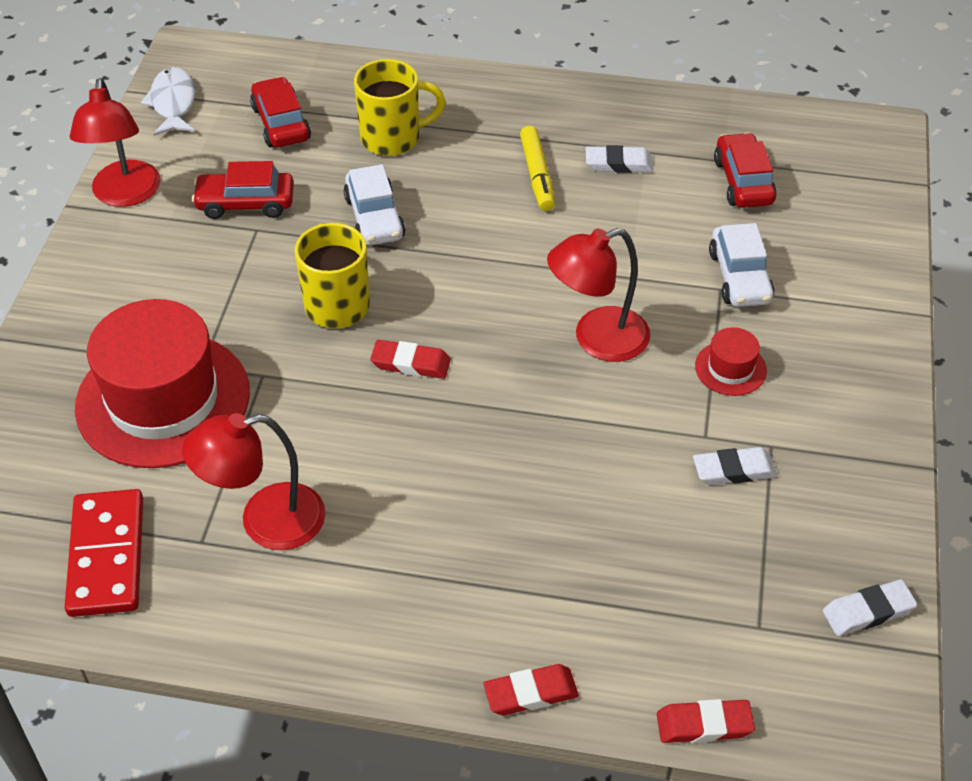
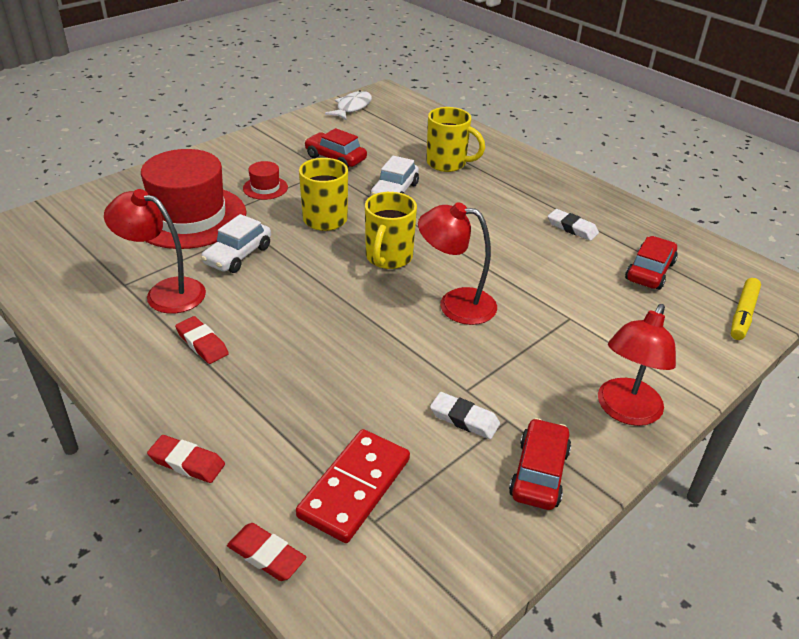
camera: 35 degrees right, 10 degrees down
red domino [65,489,143,617] -> red domino moved to [296,429,410,543]
red lamp [69,78,161,207] -> red lamp moved to [598,304,676,426]
red car [250,77,311,147] -> red car moved to [509,418,571,510]
red eraser [370,340,451,379] -> red eraser moved to [175,316,229,364]
yellow marker [520,126,555,211] -> yellow marker moved to [731,278,761,340]
red hat [695,327,767,396] -> red hat moved to [243,161,288,200]
white car [709,223,775,307] -> white car moved to [201,214,271,273]
white eraser [823,579,917,636] -> none
none -> yellow mug [365,192,417,269]

